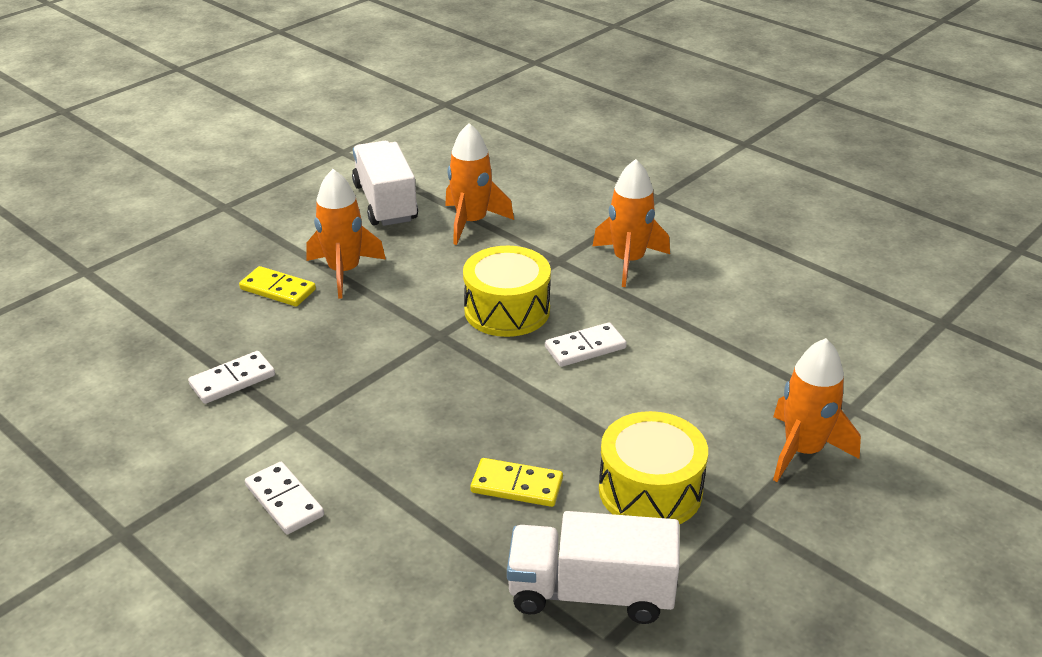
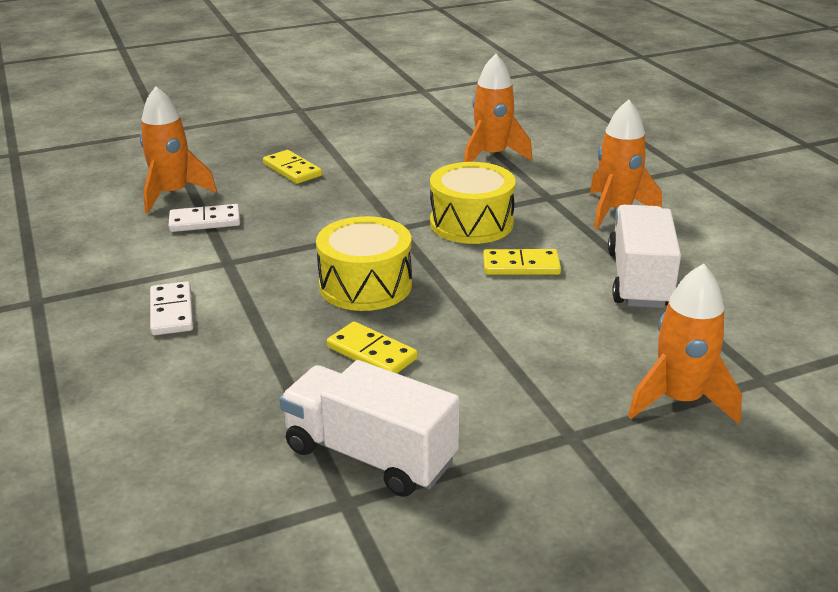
camera: 25 degrees right, 5 degrees down
orange rocket [306,169,386,299] -> orange rocket moved to [140,86,217,213]
white truck [352,141,418,226] -> white truck moved to [608,205,681,308]
white domino [545,322,627,367] -> yellow domino [483,249,561,275]
yellow drum [599,411,708,524] -> yellow drum moved to [316,216,412,311]

